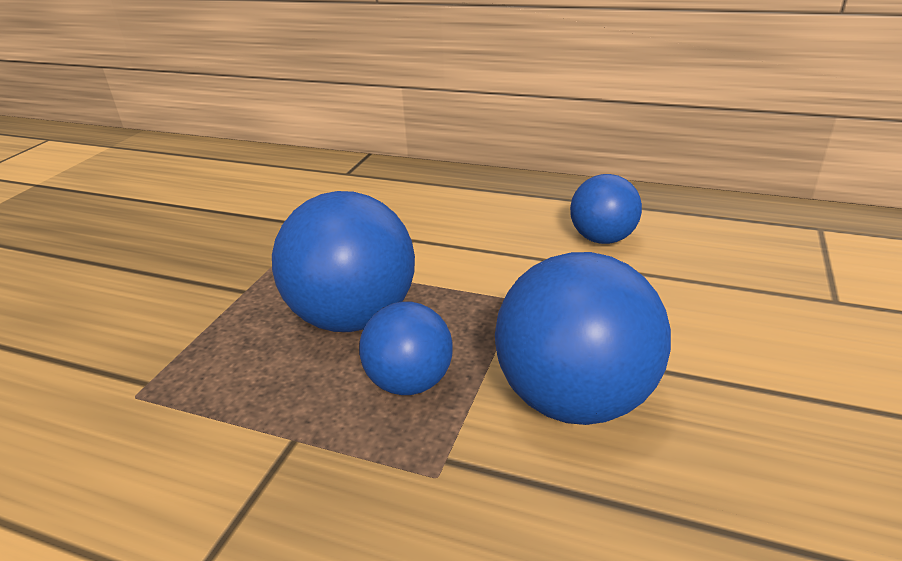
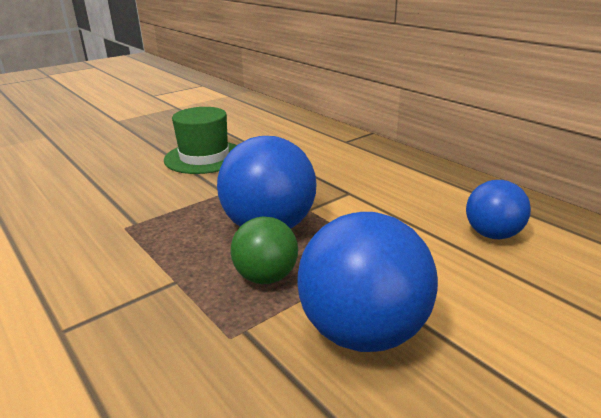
camera: 30 degrees right, 5 degrees down
blue ball [359,302,453,395] -> green ball [231,216,298,284]
none -> green hat [164,107,237,174]

